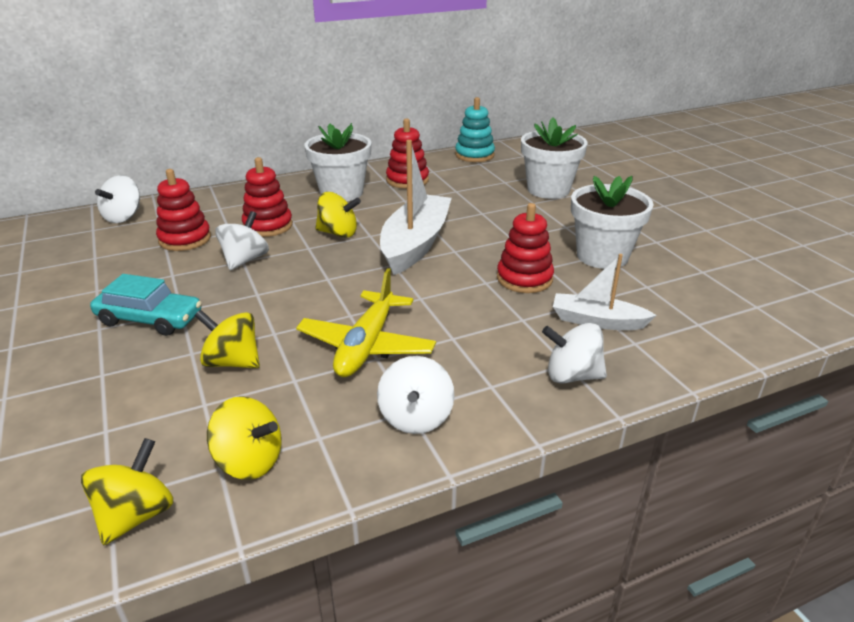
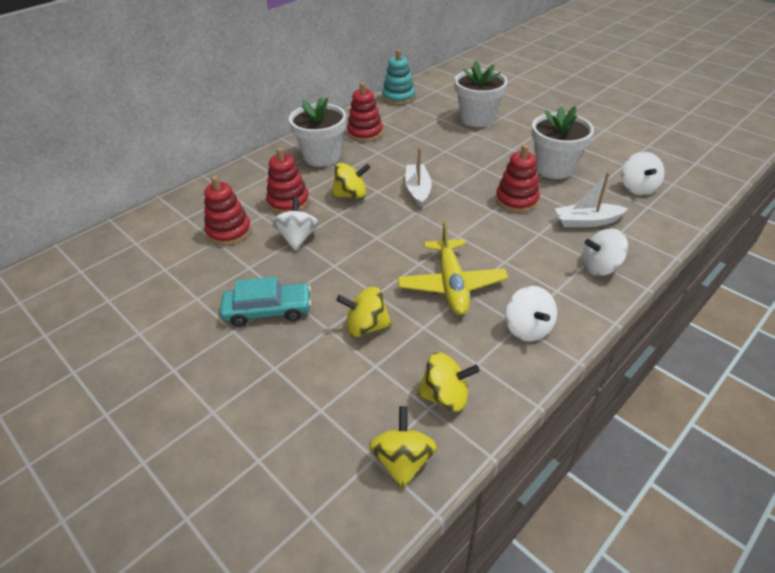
camera: 20 degrees left, 10 degrees up
white spinning top [95,175,140,223] -> white spinning top moved to [621,152,665,195]
white boat [380,140,452,275] -> white boat [405,147,432,208], size x0.58

